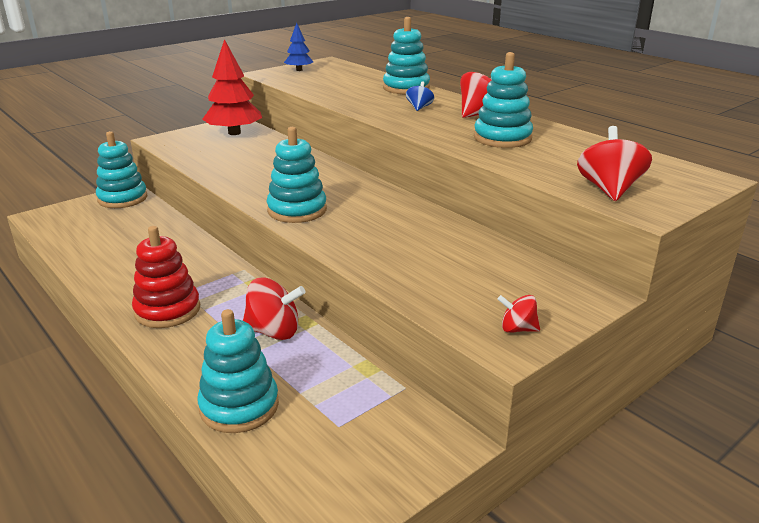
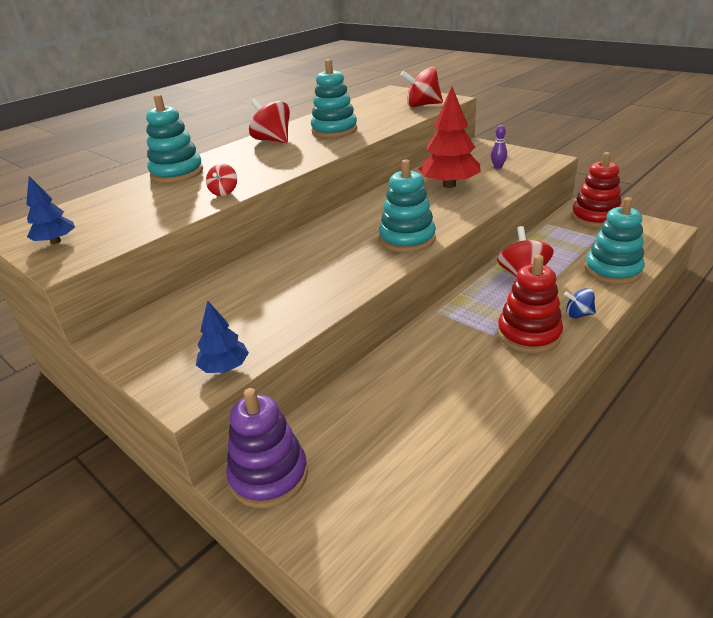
camera: 95 degrees left, 5 degrees up
turquoise stacking toy [96,131,147,208] -> purple stacking toy [226,388,308,508]
red tree [202,39,262,135] -> red tree moved to [418,87,481,188]
blue spinning top [406,81,434,111] -> blue spinning top moved to [564,288,596,318]
red spinning top [497,295,540,333] -> red spinning top moved to [206,164,237,196]
none -> blue tree [196,301,249,373]
none -> purple bowling pin [491,125,507,169]
none -> red stacking toy [572,152,622,228]

